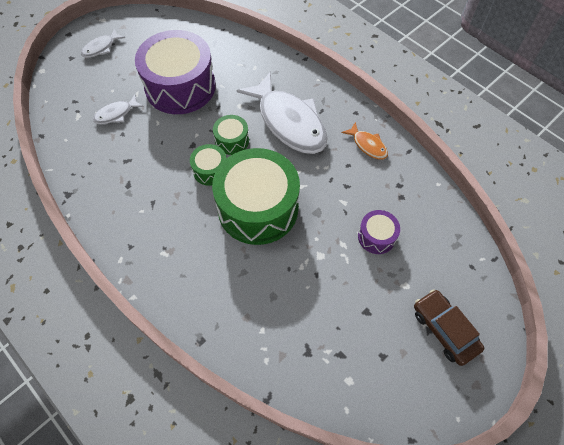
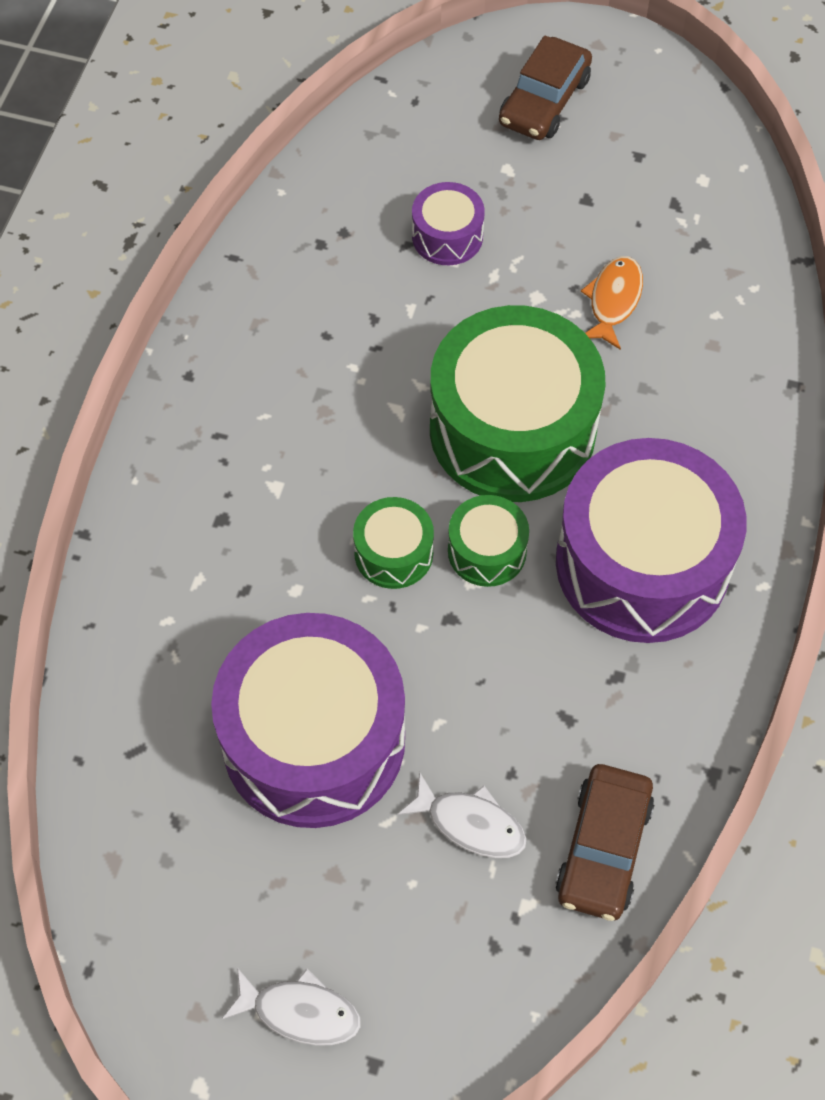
camera: 120 degrees left, 0 degrees up
white fish [237,72,328,154] -> none
orange fish [341,122,388,159] -> orange fish moved to [581,256,643,350]
none -> brown car [555,764,654,921]
none -> purple drum [556,438,747,643]

